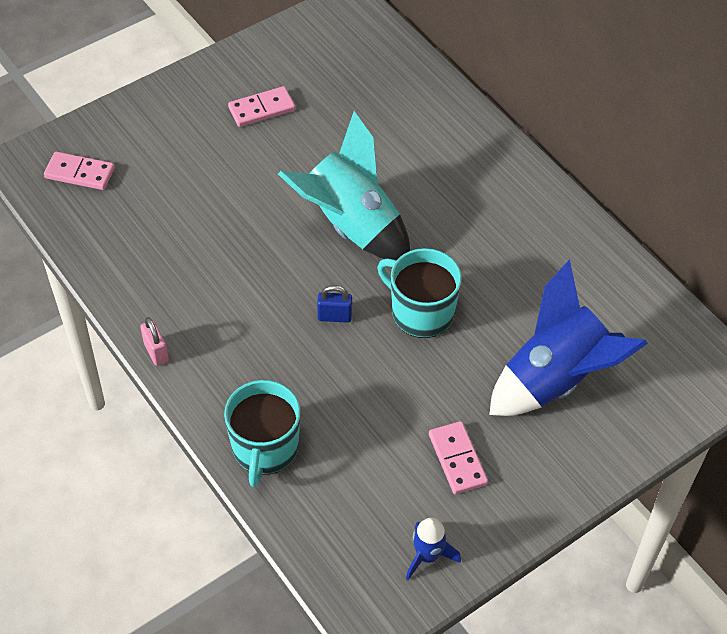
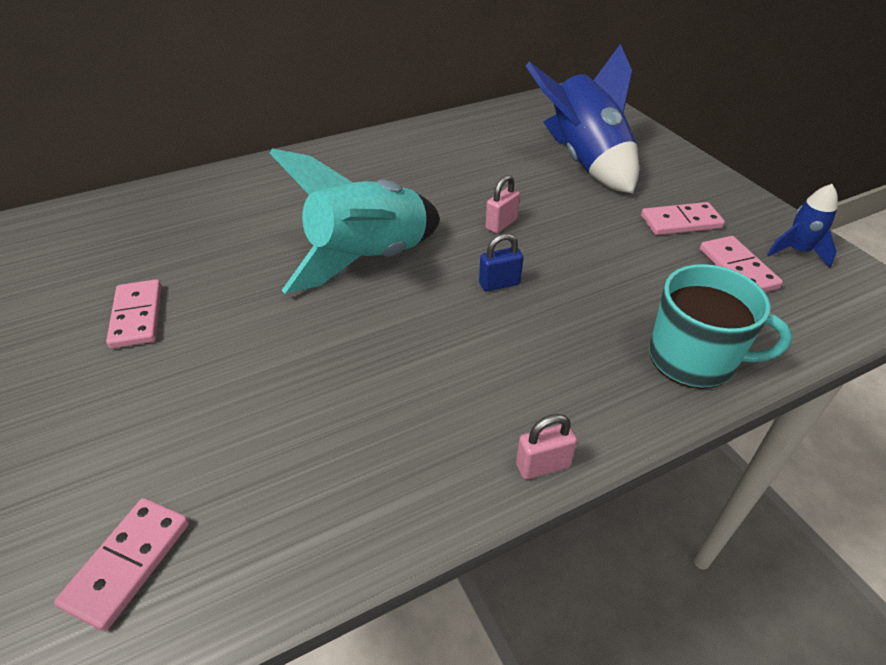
camera: 80 degrees left, 10 degrees down
blue padlock [317,285,352,323] -> blue padlock turned 60 degrees clockwise [479,233,523,292]
turquoise mug [378,248,462,338] -> pink padlock [485,175,520,233]
none -> pink domino [700,236,783,292]

